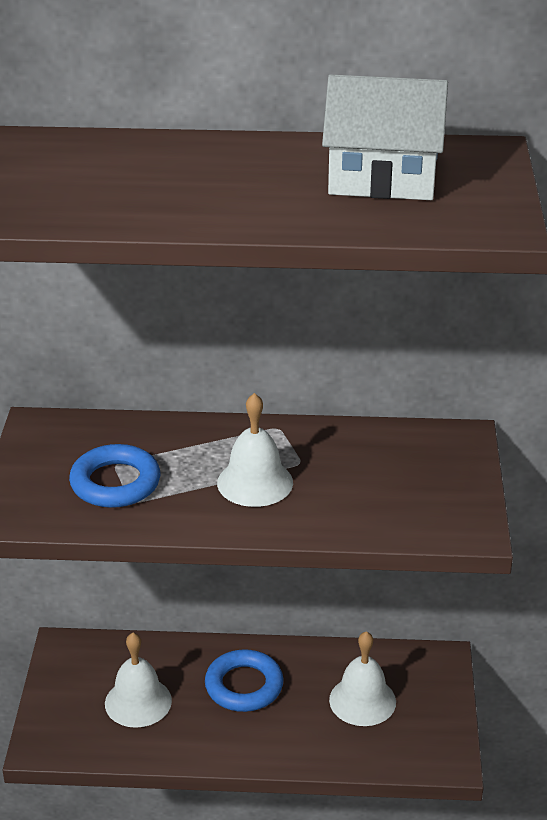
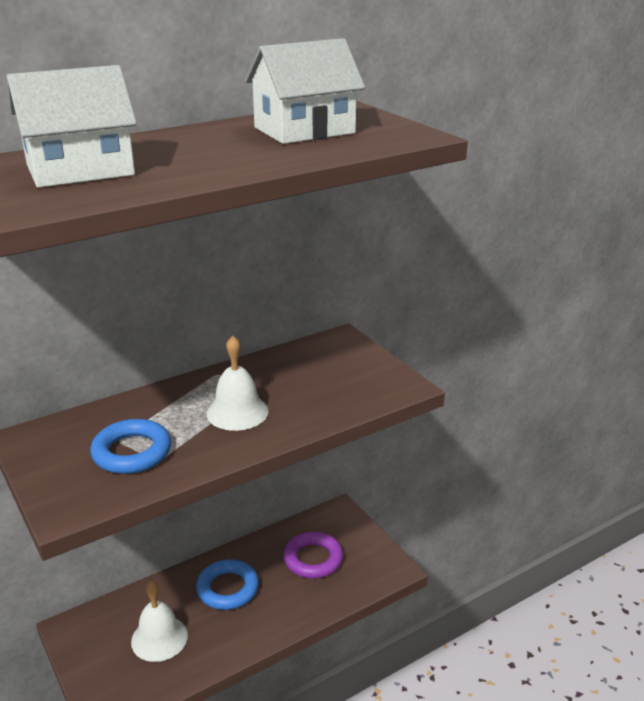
camera: 35 degrees left, 5 degrees down
white bell [329,631,396,726] -> purple ring [283,532,343,579]
none -> white house [6,65,137,188]

